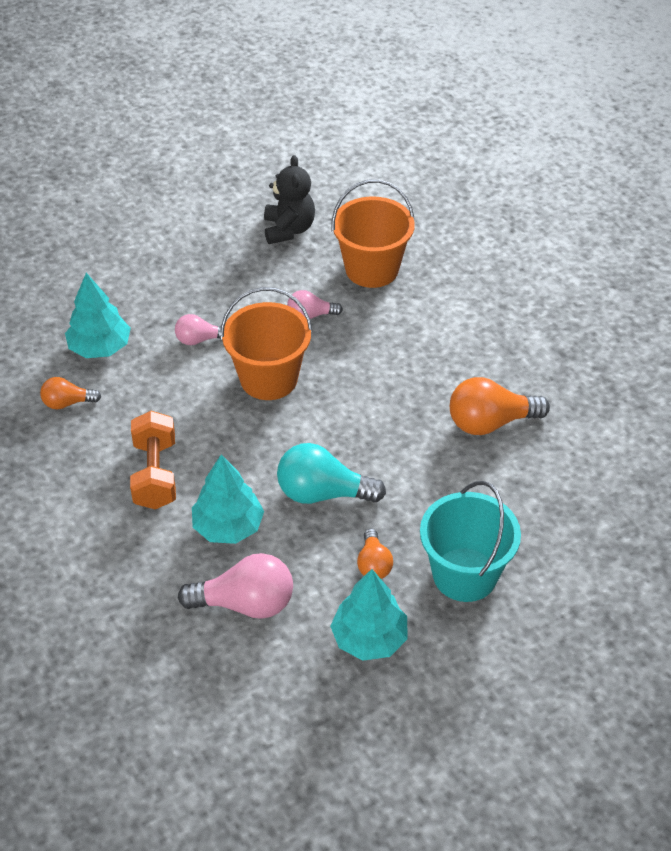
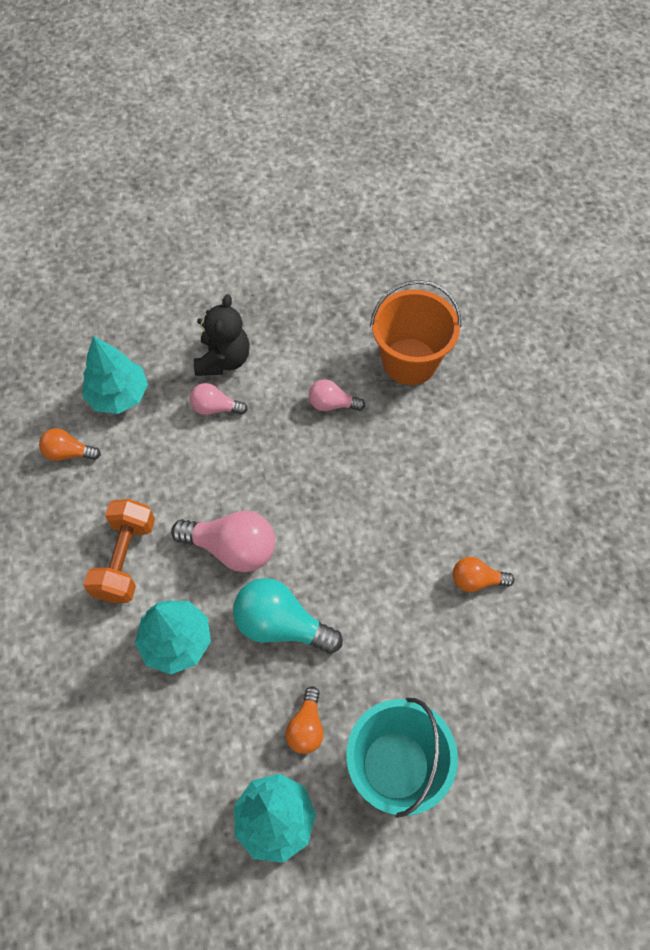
camera: 15 degrees right, 15 degrees up
pink light bulb [178,553,293,619] -> pink light bulb moved to [171,511,275,572]
orange bucket [221,287,313,400] -> none
black teddy bear [264,155,315,244] -> black teddy bear moved to [194,294,250,376]
orange light bulb [450,377,550,435] -> orange light bulb [453,557,514,592], size x0.57

